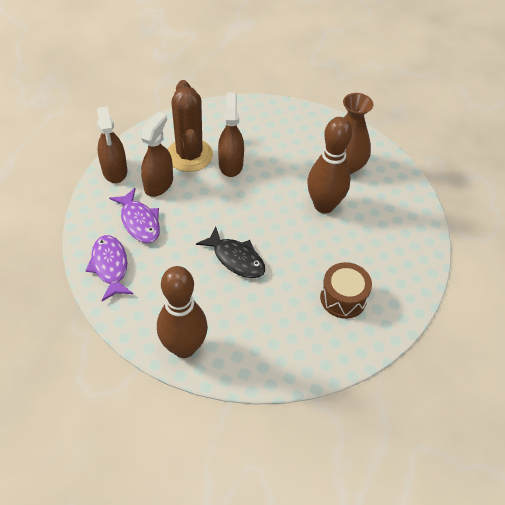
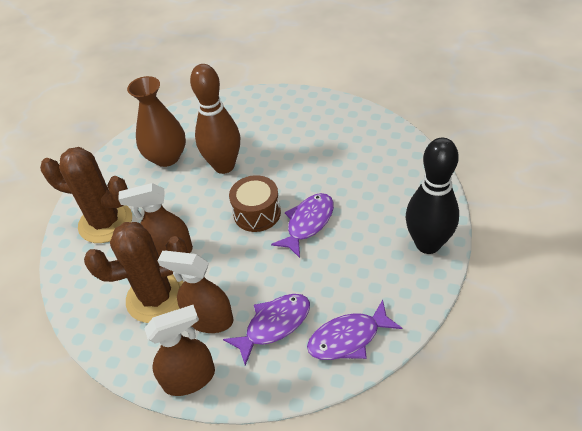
camera: 90 degrees left, 5 degrees down
brown bowling pin [157,266,208,358] -> black bowling pin [406,138,459,254]
black fish [196,226,265,278] -> purple fish [271,193,334,258]
brown drum [320,262,372,319] -> brown drum moved to [229,175,281,232]
none -> brown cactus [40,147,132,243]

